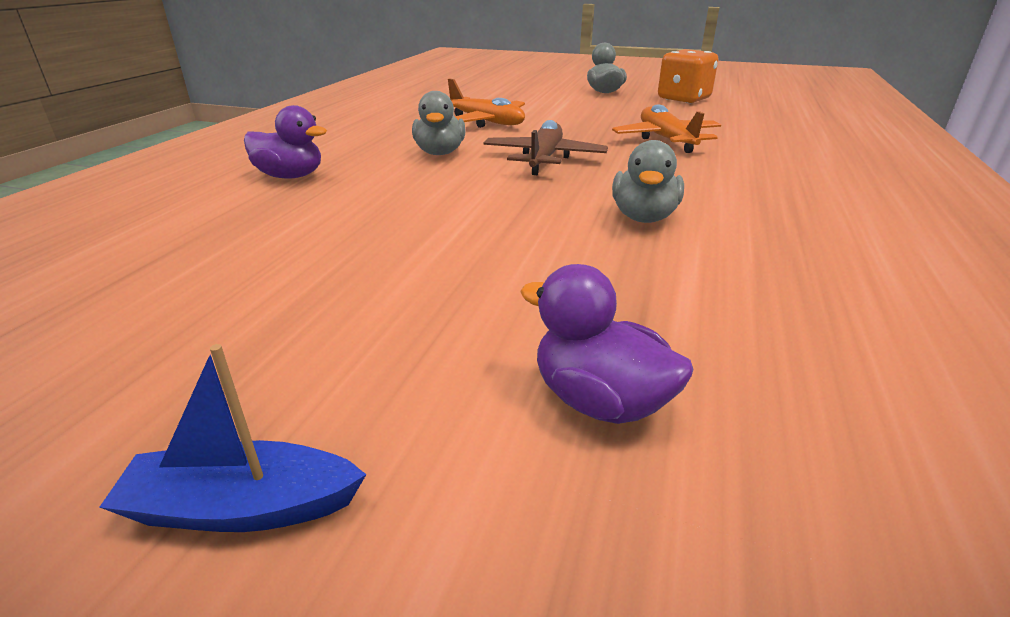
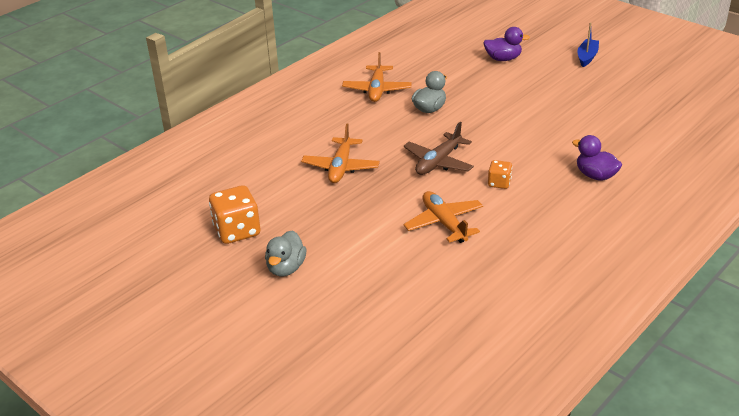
camera: 155 degrees left, 5 degrees up
blue boat [100,344,367,532] -> blue boat turned 90 degrees counterclockwise [577,22,599,67]
grey duck [412,91,466,155] -> orange dice [488,160,512,189]
purple duck [520,264,693,424] -> purple duck turned 60 degrees counterclockwise [483,27,530,61]
none -> orange plane [342,52,412,102]

